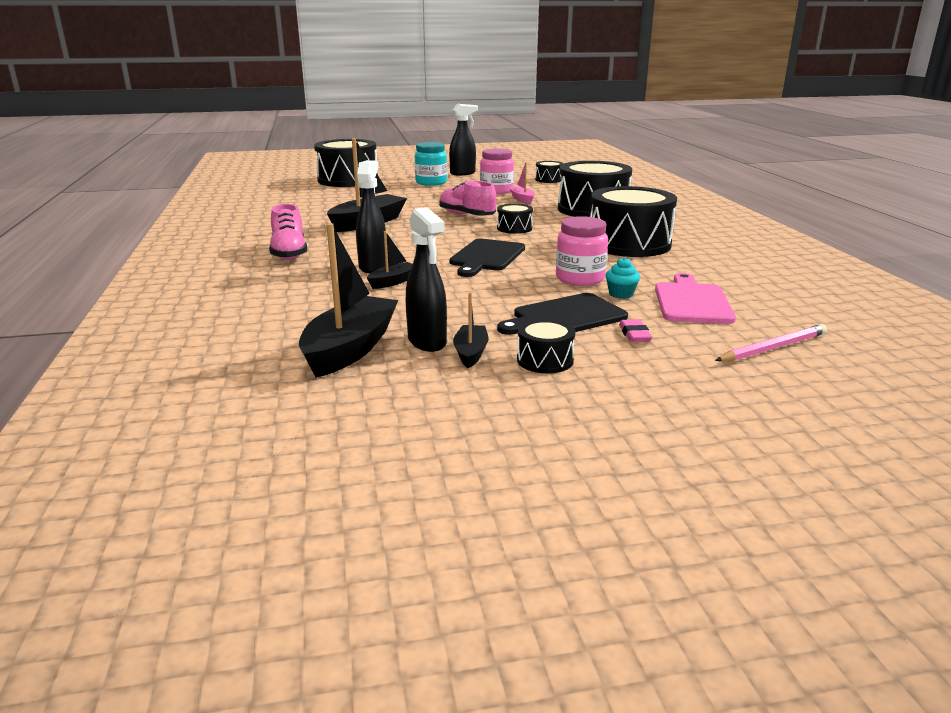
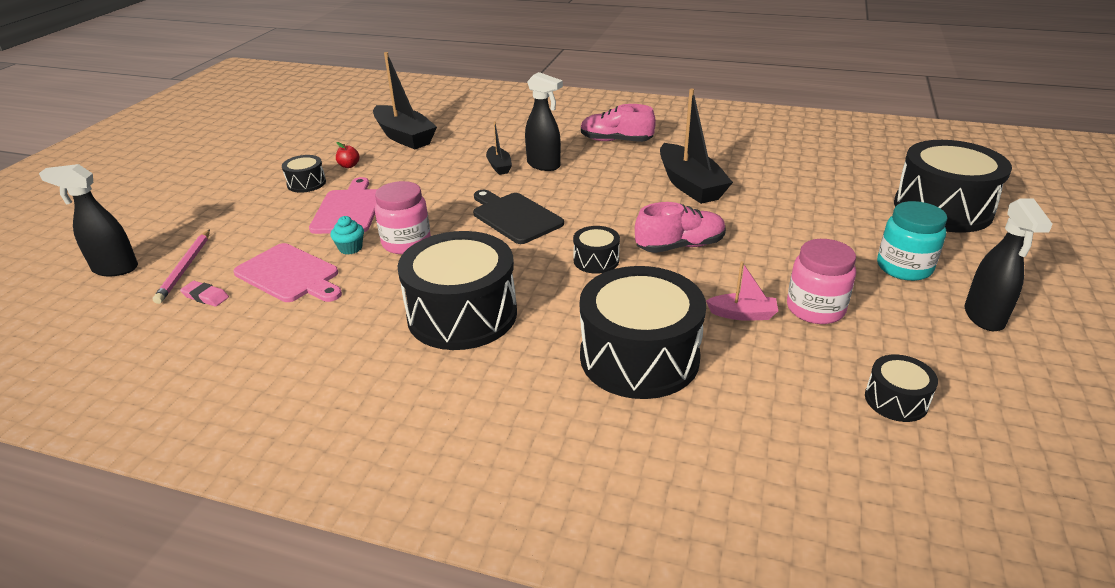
camera: 120 degrees right, 10 degrees up
black spray bottle [406,207,447,352] -> black spray bottle moved to [39,164,138,276]
black boat [453,292,488,368] -> red apple [336,142,360,168]
black cutting board [497,293,628,335] -> pink cutting board [309,177,378,234]
pink eraser [619,319,652,342] -> pink eraser moved to [180,281,229,307]

